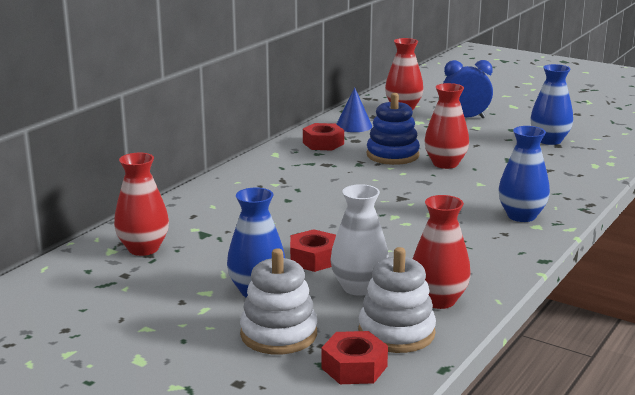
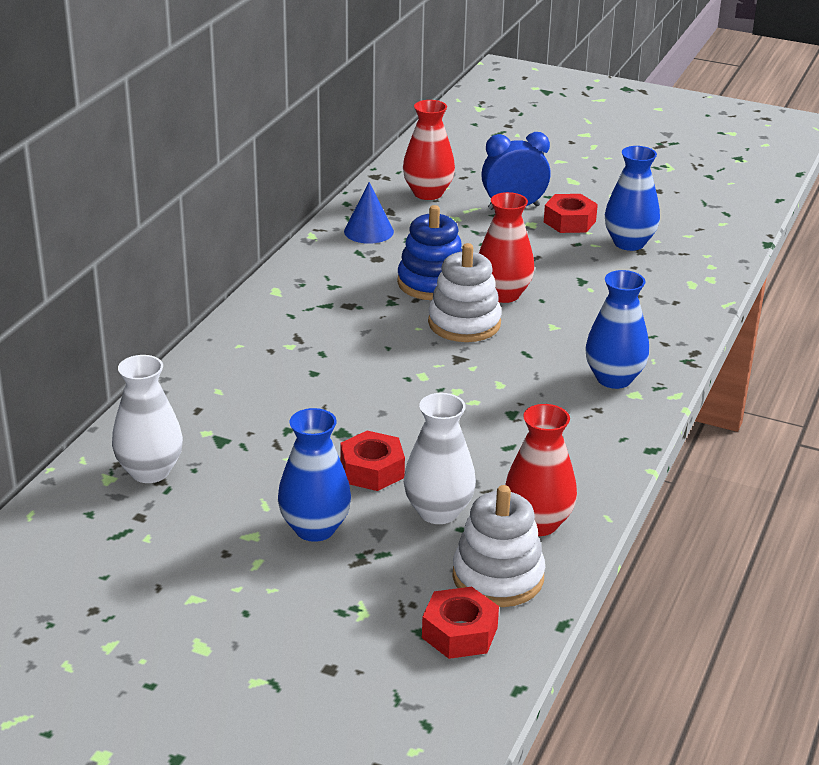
camera: 10 degrees left, 10 degrees up
red vase [114,153,169,256] -> white vase [112,355,183,483]
white stacking toy [240,248,317,354] -> white stacking toy moved to [428,243,502,342]
red nut [303,123,344,150] -> red nut moved to [544,194,598,233]

